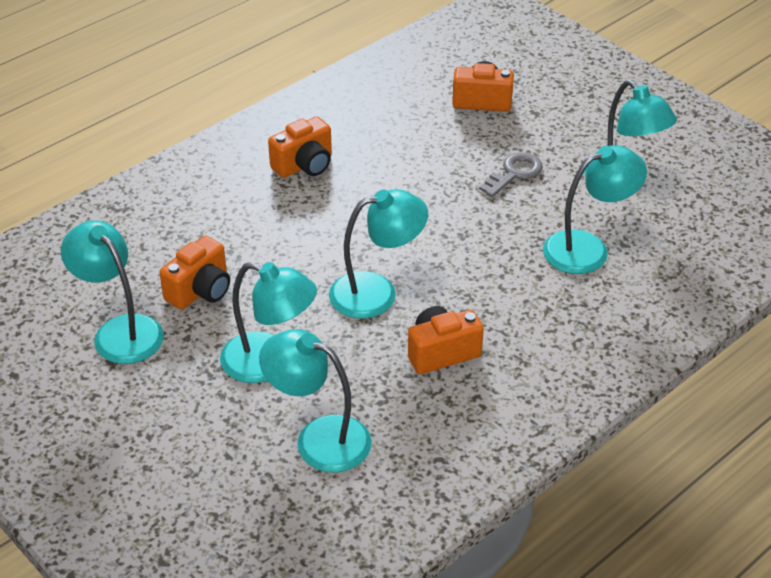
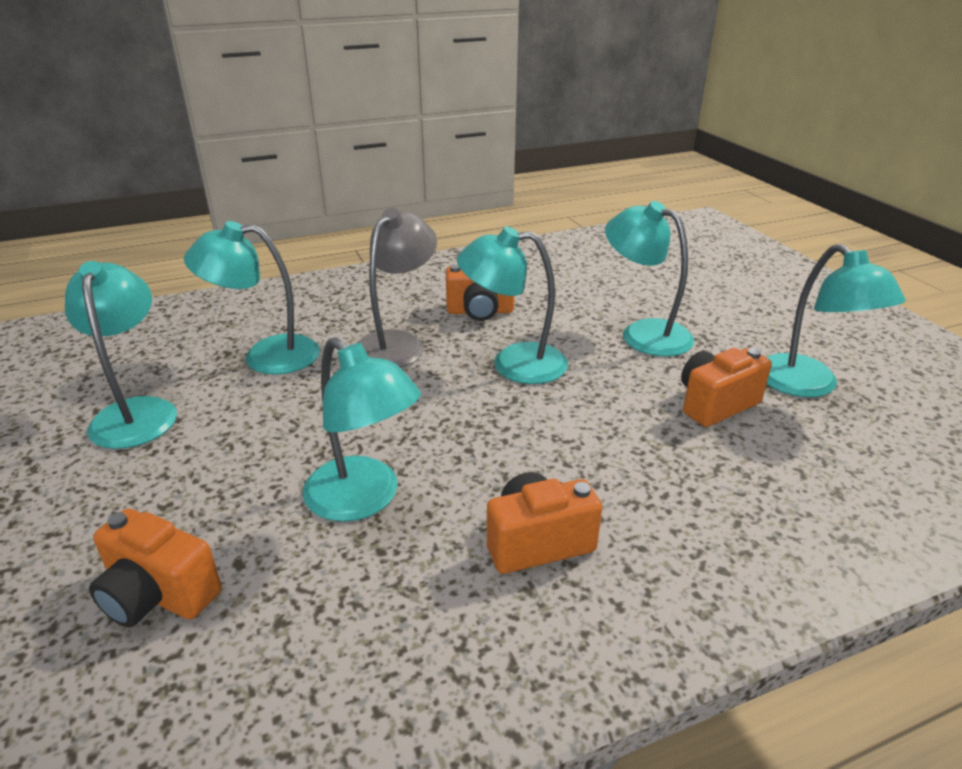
camera: 160 degrees left, 10 degrees down
turquoise lamp [259,329,372,472] -> turquoise lamp moved to [303,337,421,522]
grey key [479,152,543,197] -> none
none -> grey lamp [357,208,437,368]

